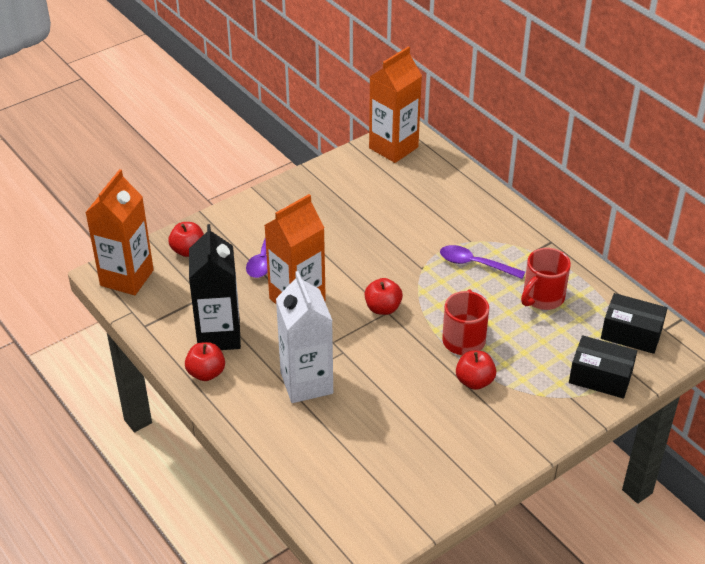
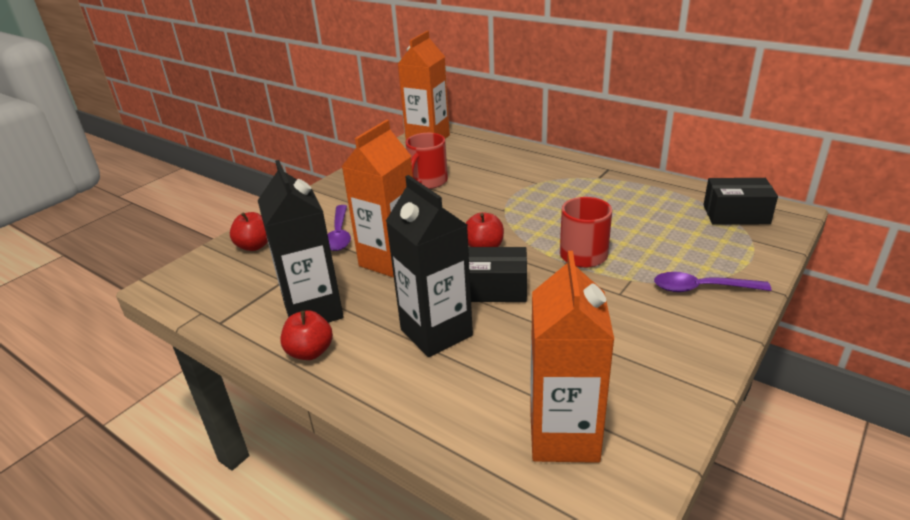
camera: 15 degrees left, 10 degrees down
orange carton [85,169,154,295] -> orange carton moved to [530,251,615,463]
white carton [276,271,333,403] -> black carton [386,175,473,357]
purple spoon [440,245,525,279] -> purple spoon moved to [654,272,771,292]
red apple [456,350,496,390] -> none
red mug [521,248,571,310] -> red mug moved to [406,133,448,189]
black box [569,335,637,399] -> black box moved to [468,247,527,302]

